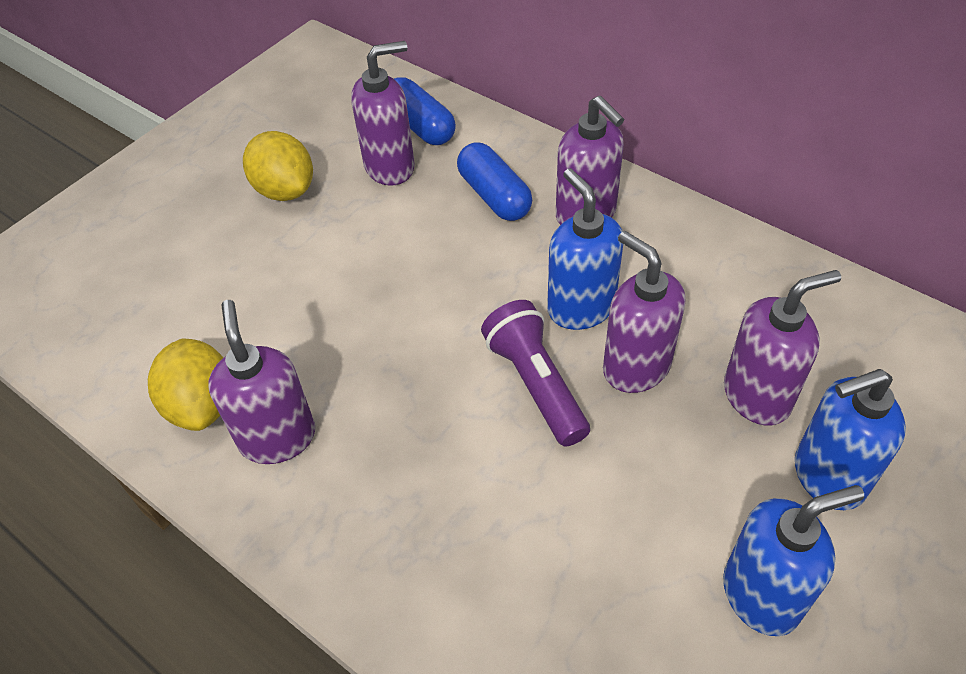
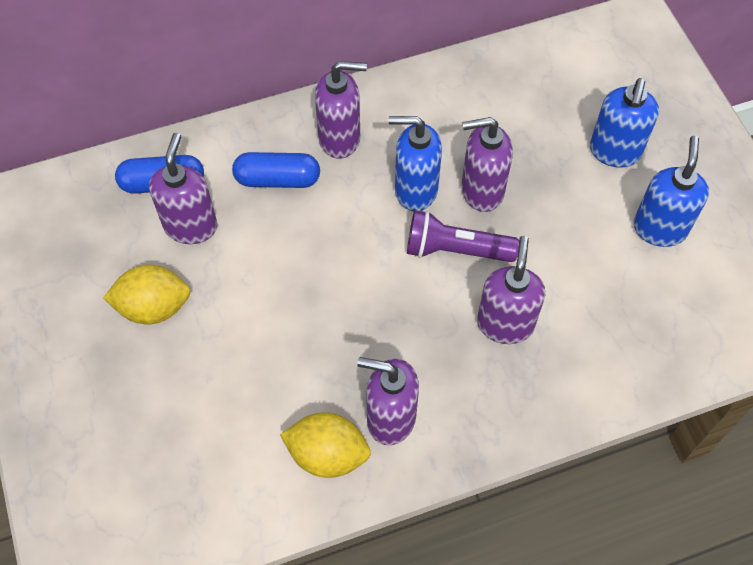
camera: 60 degrees left, 10 degrees up
purple soap dispenser [724,270,841,426] -> purple soap dispenser moved to [477,236,545,344]

